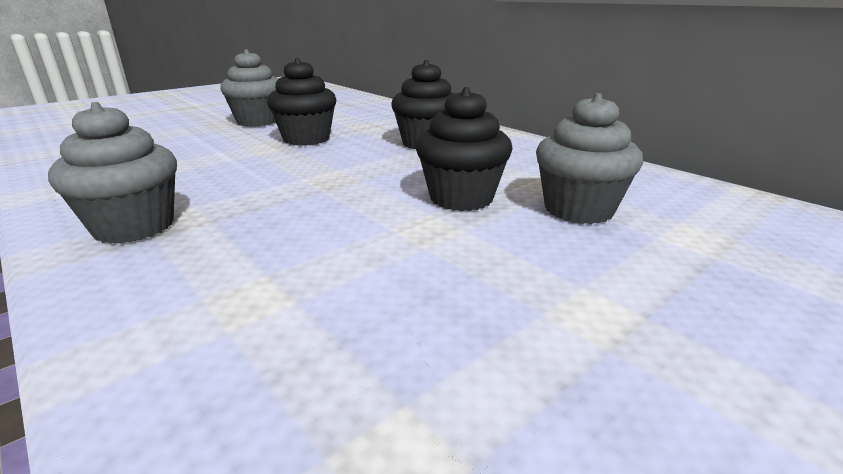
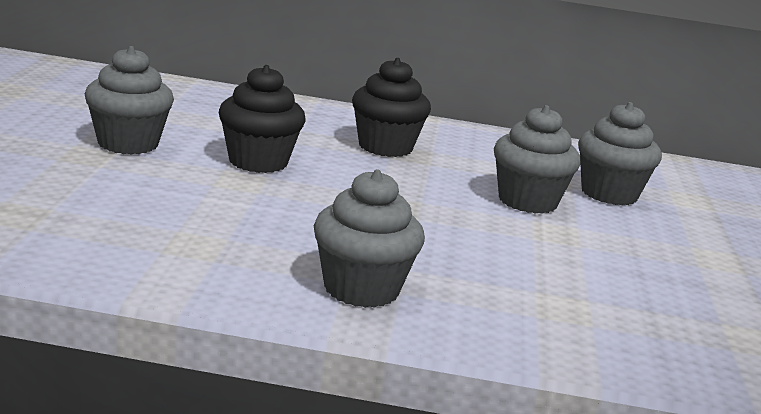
camera: 45 degrees left, 5 degrees down
black cupcake [416,87,513,211] -> grey cupcake [494,105,581,214]

